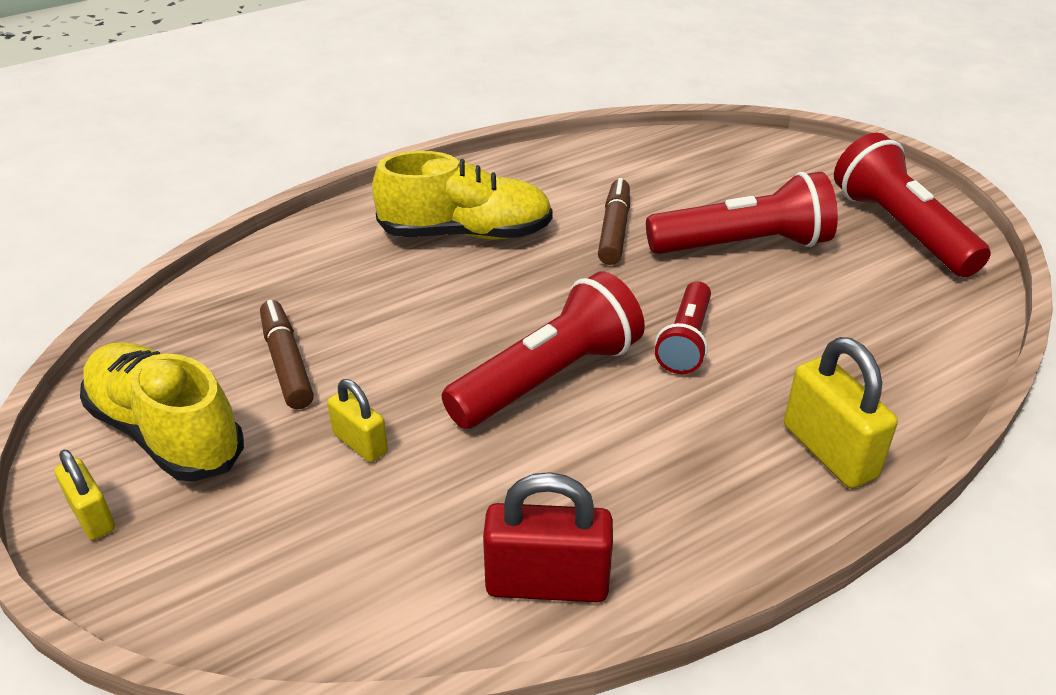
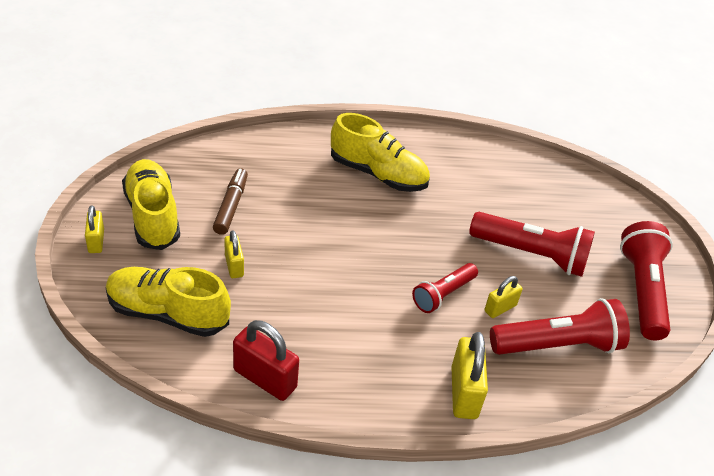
camera: 25 degrees right, 5 degrees up
red flashlight [442,271,645,429] -> red flashlight moved to [490,298,630,355]
brown marker [598,178,630,265] -> none
none -> yellow shoe [106,267,231,337]
none -> yellow padlock [484,276,522,318]

